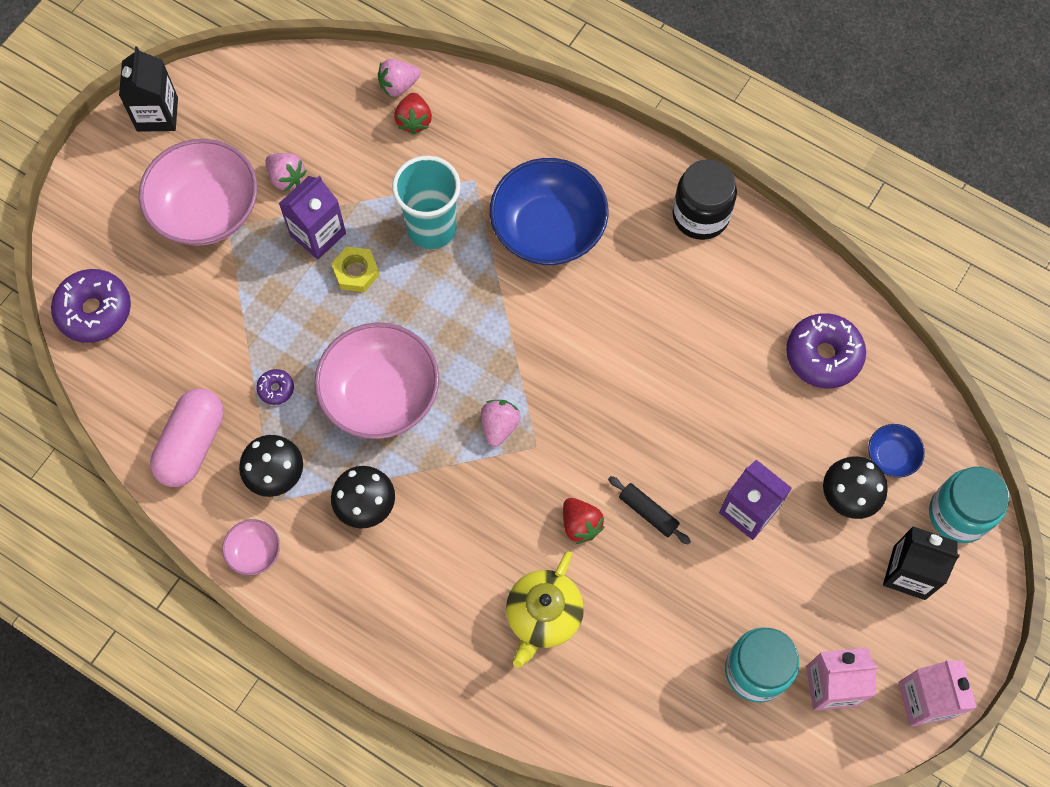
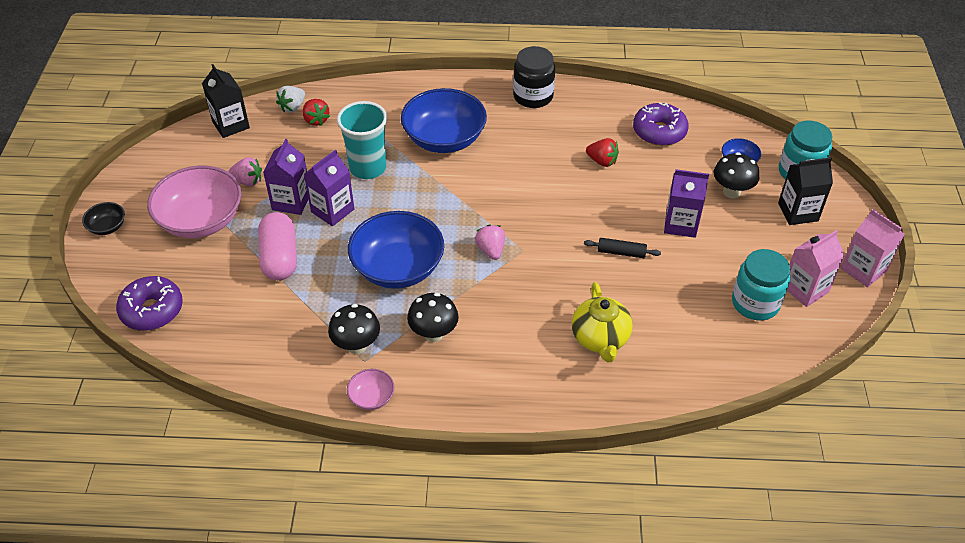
camera: 30 degrees left, 20 degrees down
black carton [119,47,178,132] -> black carton moved to [202,64,250,138]
pink capsule [150,389,224,487] -> pink capsule moved to [258,212,297,281]
purple donut [256,369,294,405] -> none
pink bowl [315,322,439,439] -> blue bowl [348,211,444,289]
yellow nut [331,247,380,292] -> purple carton [304,149,354,226]
pink strawberry [378,59,420,97] -> white strawberry [276,86,305,113]
red strawberry [563,498,605,544] -> red strawberry moved to [586,138,619,167]
none -> black bowl [82,202,125,235]

